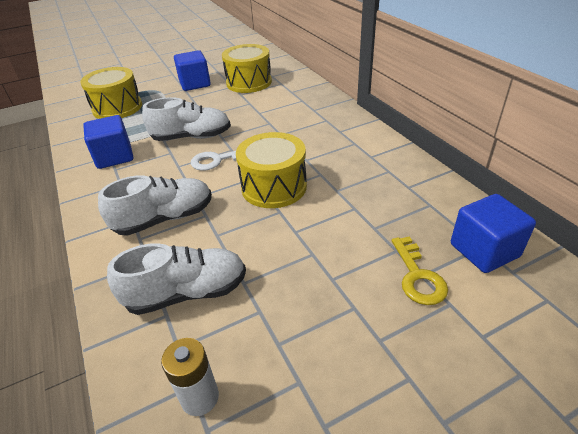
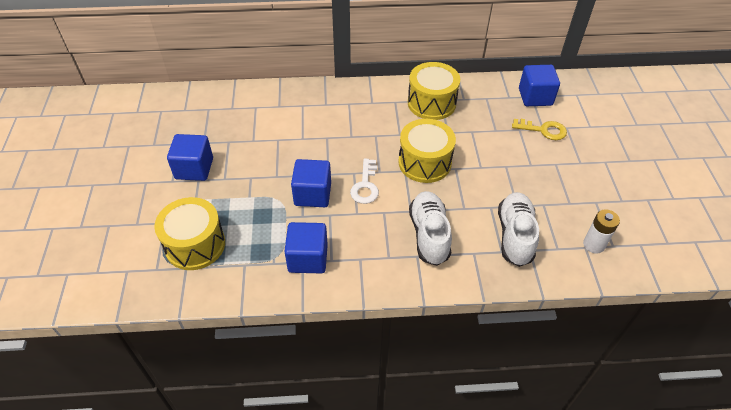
camera: 70 degrees left, 10 degrees up
white shoe [142,97,231,141] -> blue cube [291,159,331,207]
yellow drum [222,44,272,93] -> yellow drum moved to [408,62,460,120]

